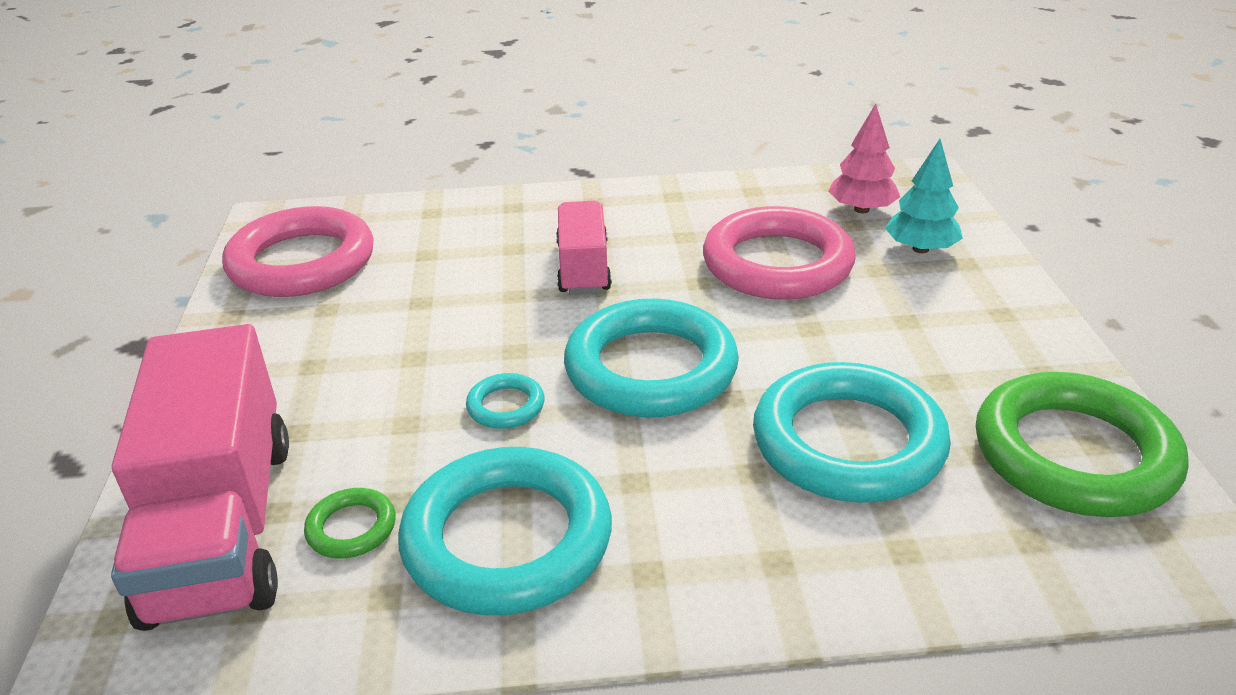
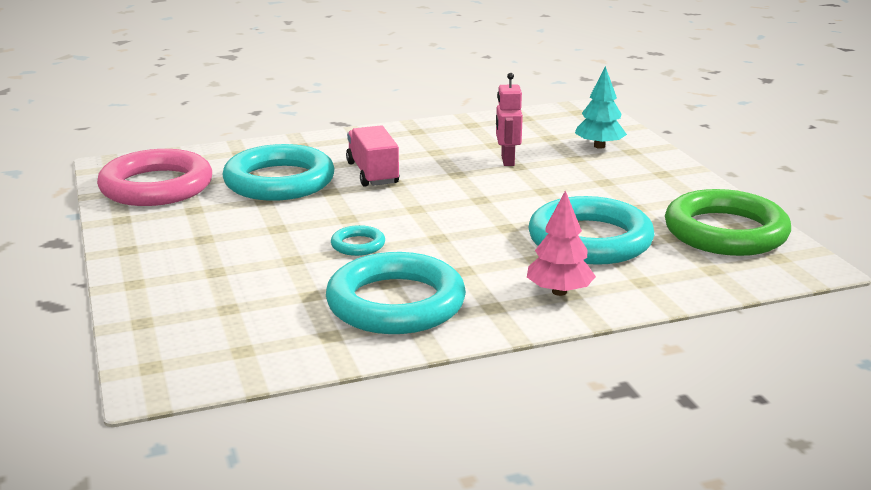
camera: 15 degrees left, 10 degrees down
pink truck [111,324,289,631] -> none
green ring [304,488,396,558] -> none
turquoise ring [564,299,739,418] -> turquoise ring moved to [222,144,334,201]
pink ring [703,206,856,300] -> pink robot [496,73,523,166]
pink tree [828,104,900,213] -> pink tree moved to [527,190,596,296]

